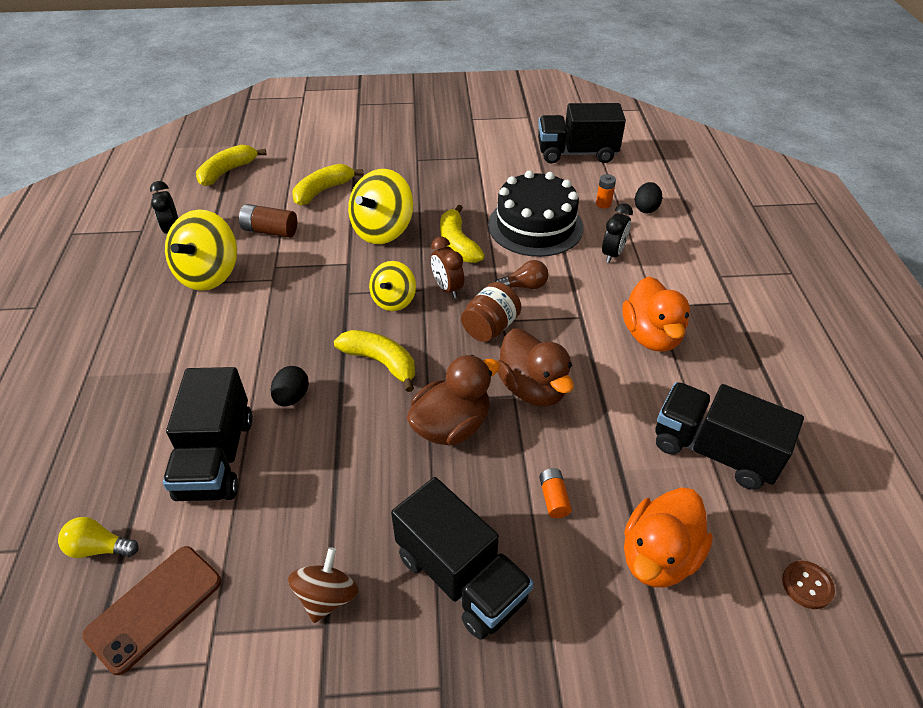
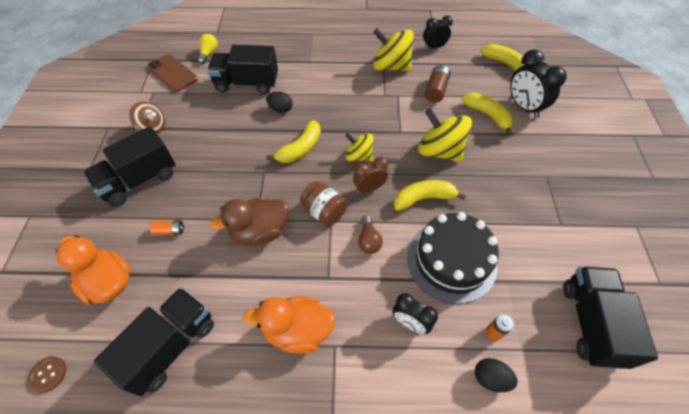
camera: 95 degrees right, 10 degrees up
brown duck [406,355,500,445] -> none
none -> black clock [510,49,567,119]

